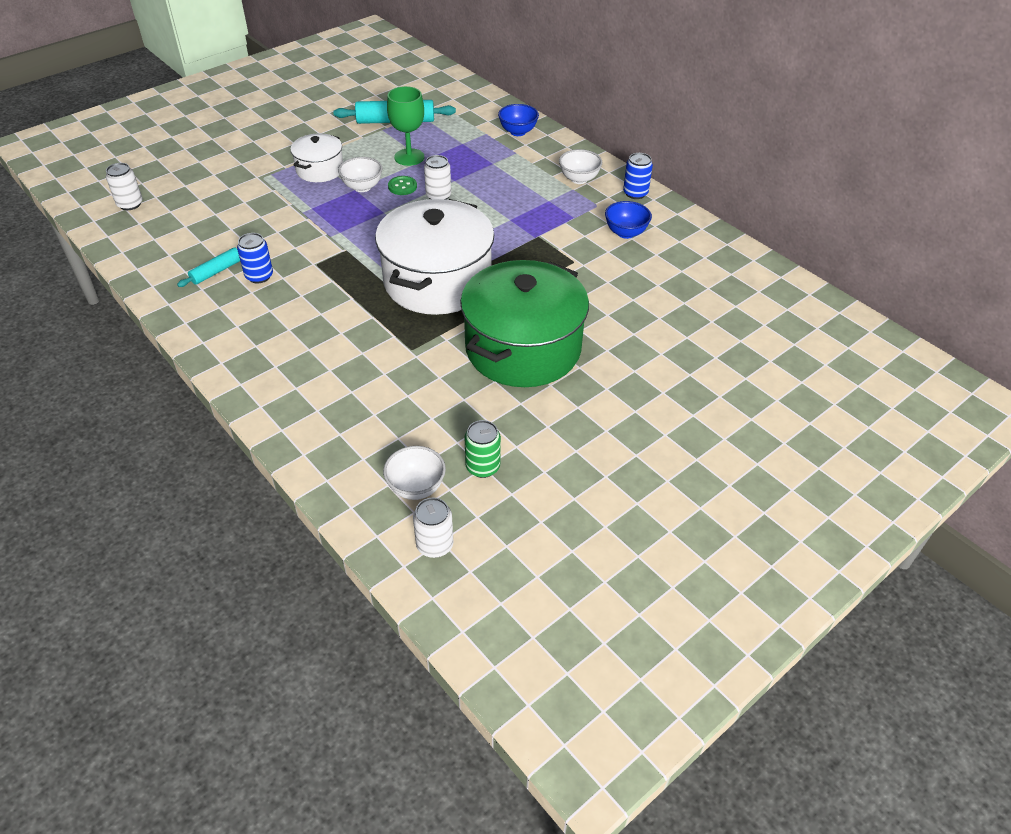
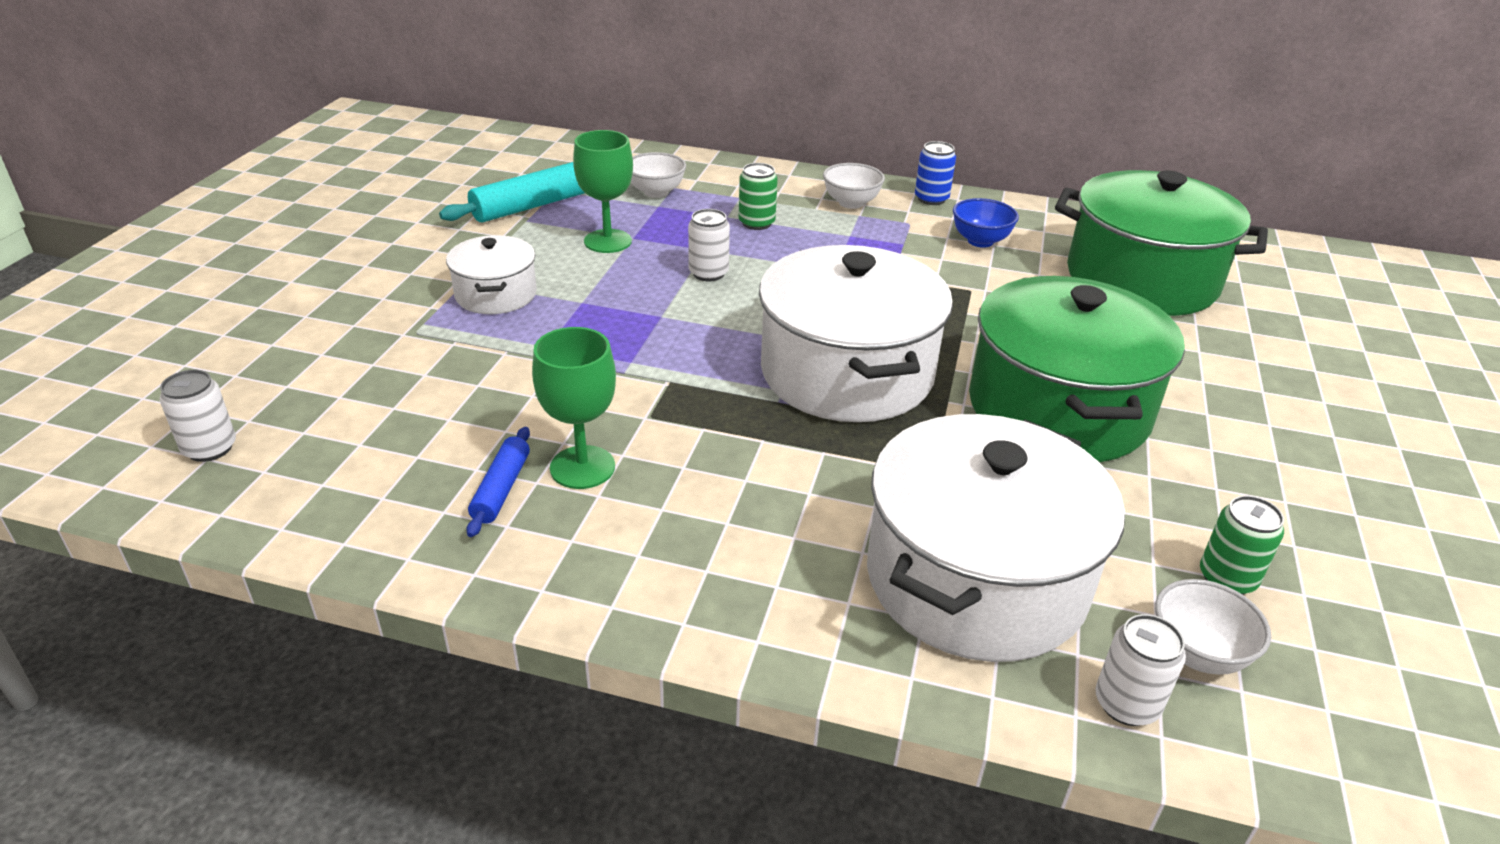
camera: 35 degrees left, 10 degrees down
turquoise rolling pin [177,247,240,287] -> blue rolling pin [466,427,530,537]
blue can [237,233,273,283] -> green goblet [532,327,616,489]
white bowl [338,157,382,192] -> white bowl moved to [631,152,686,198]
green button [388,176,417,195] -> none
white can [413,498,454,558] -> white can moved to [1095,614,1186,726]
blue bowl [498,104,539,136] -> none
none -> green can [739,163,778,230]
none -> white pot [867,414,1125,662]
none -> green pot [1055,170,1268,316]

